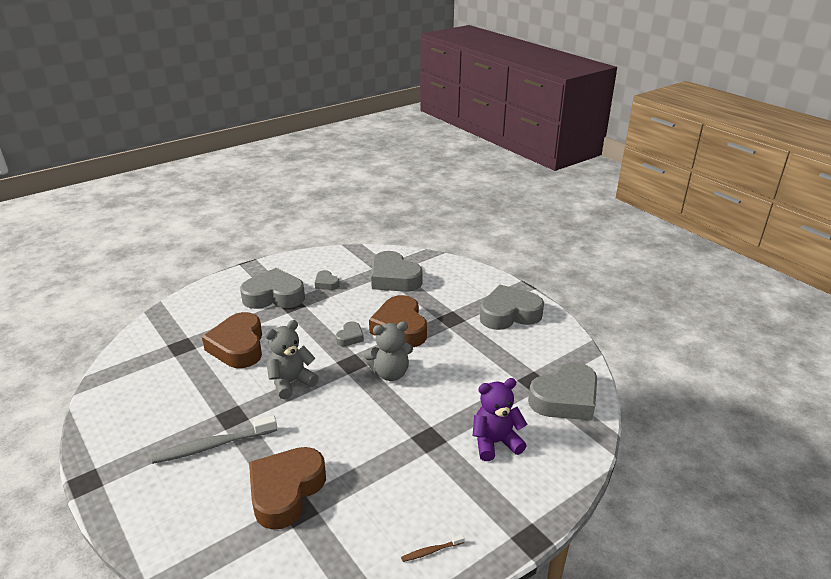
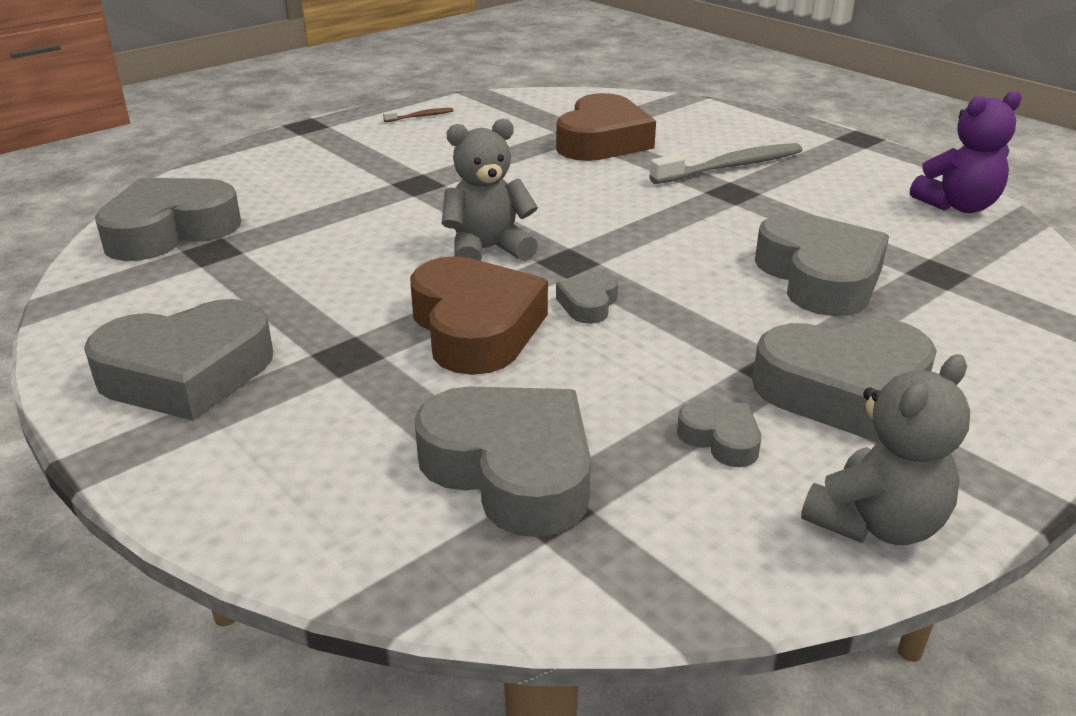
camera: 175 degrees right, 0 degrees up
brown heart [202,312,262,368] -> grey heart [755,212,889,316]
grey teddy bear [265,320,319,399] -> grey teddy bear moved to [801,354,970,545]
purple teddy bear [473,378,527,461] -> purple teddy bear moved to [910,91,1022,213]

